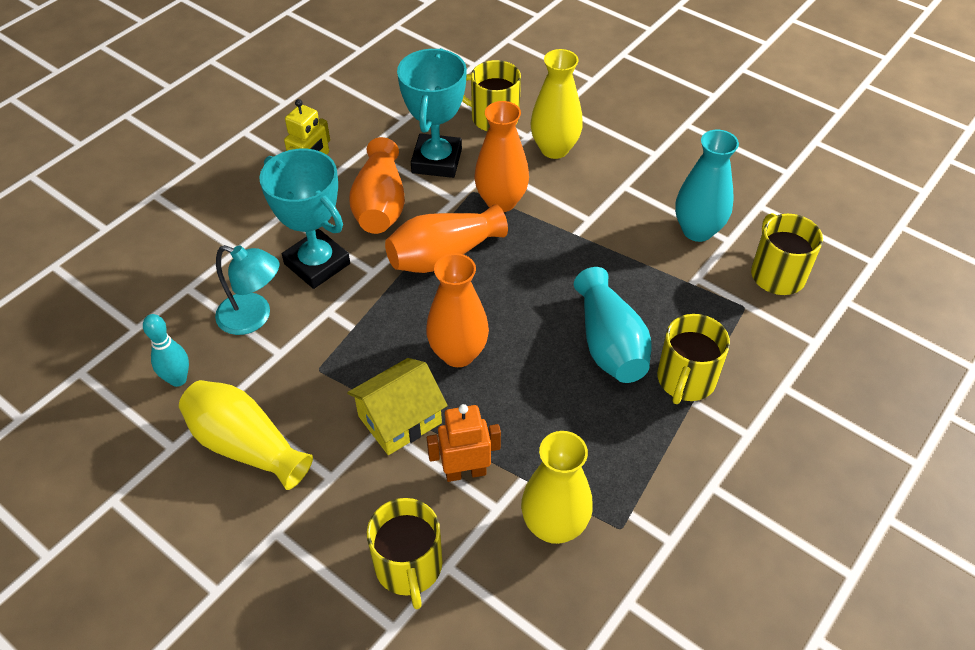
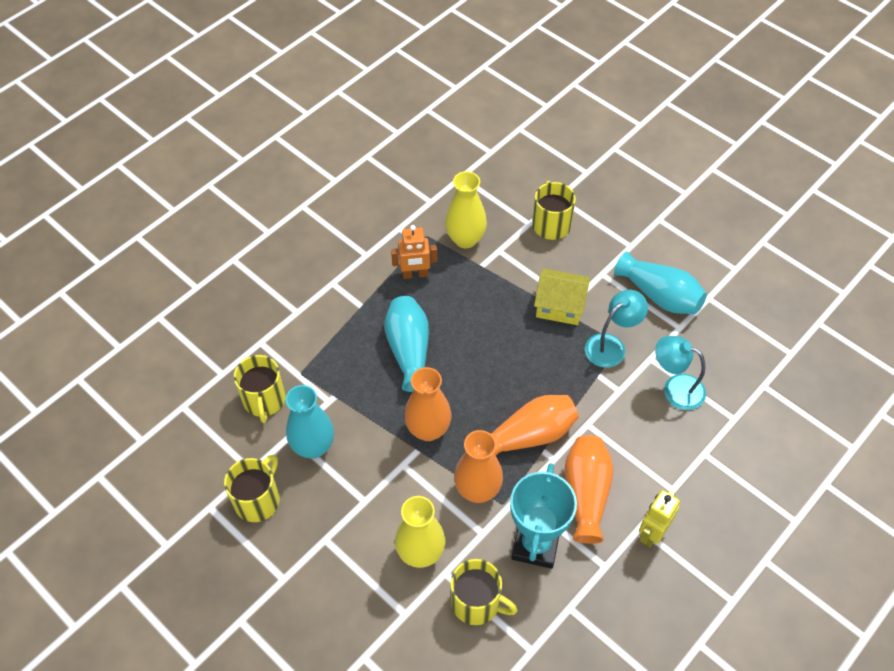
camera: 175 degrees left, 5 degrees up
turquoise bowling pin [143,314,189,387] -> none
yellow vase [179,380,313,490] -> turquoise vase [614,252,707,314]
turquoise trophy [259,149,350,289] -> none
yellow house [347,358,448,455] -> yellow house turned 45 degrees clockwise [534,268,590,325]
orange vase [426,253,489,367] -> orange vase moved to [404,367,451,441]
orange robot [427,404,501,482] -> orange robot moved to [391,225,437,279]
yellow mug [657,314,730,404] -> yellow mug moved to [224,455,280,522]
none -> turquoise lamp [585,290,648,368]

